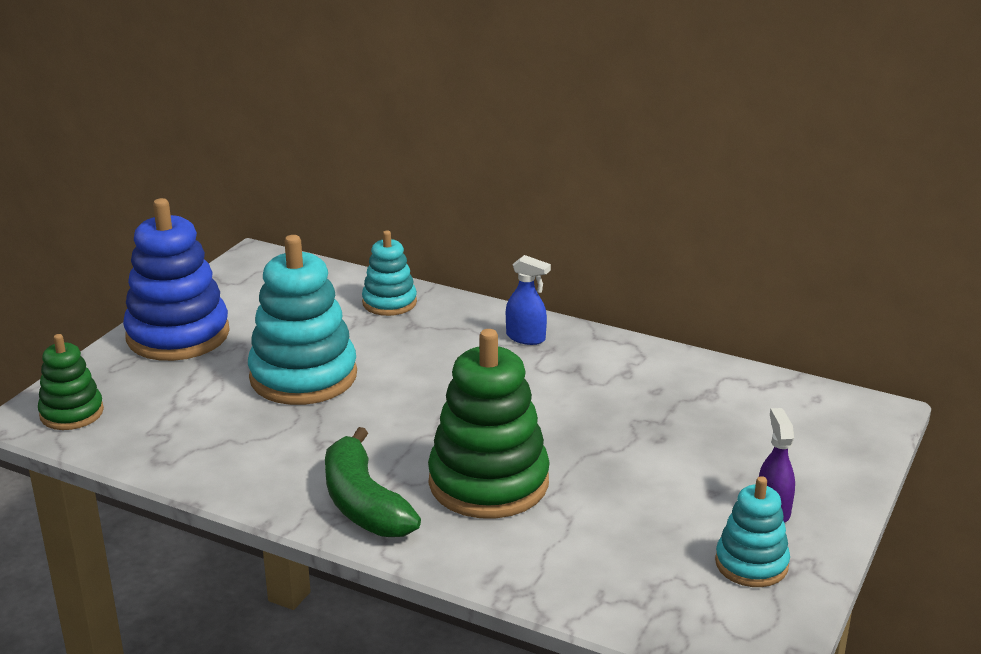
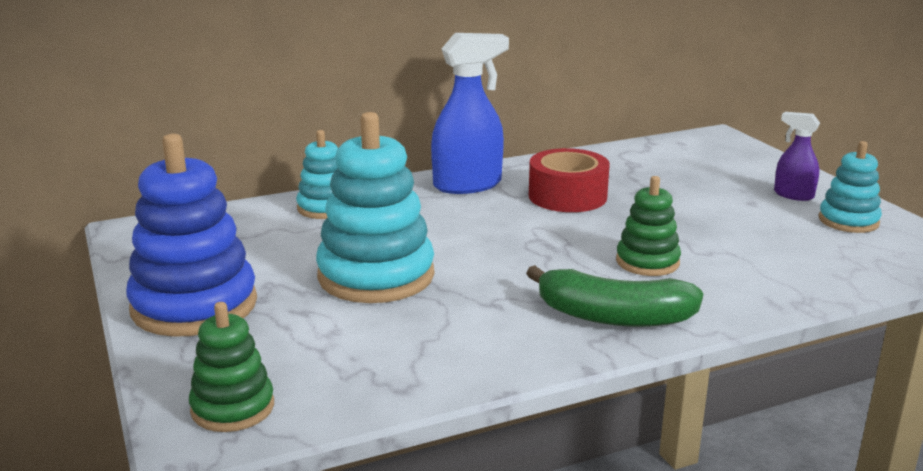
camera: 50 degrees left, 5 degrees down
green stacking toy [428,329,550,519] -> green stacking toy [616,176,681,276], size x0.56
blue spray bottle [506,255,551,345] -> blue spray bottle [431,33,509,194], size x1.83
none -> red tape [529,148,610,212]

